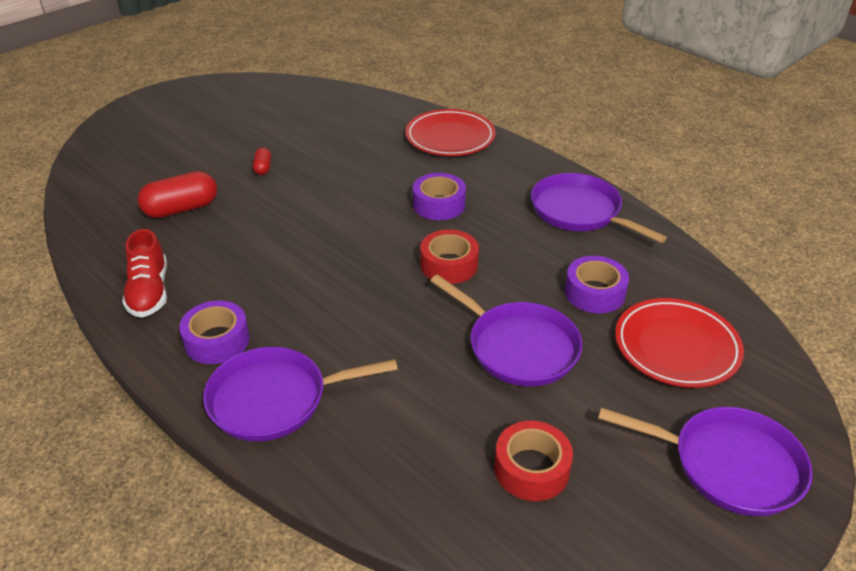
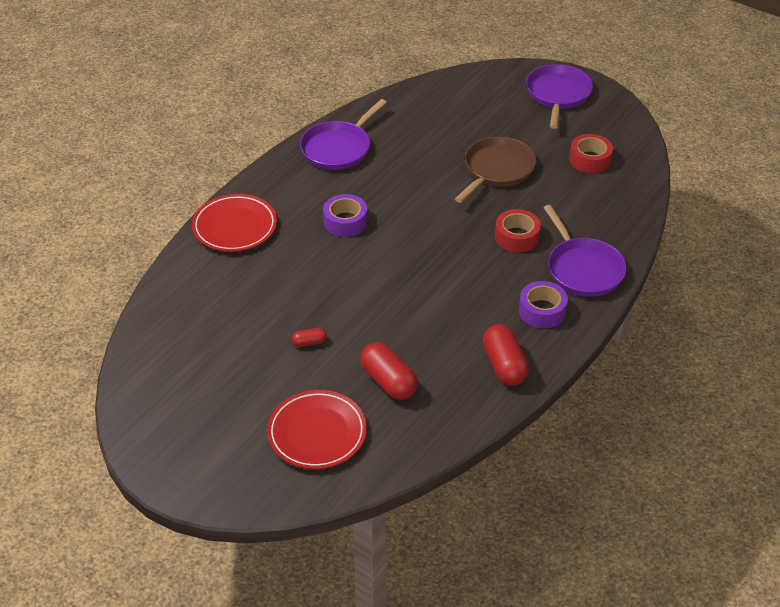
camera: 100 degrees left, 5 degrees up
red shoe [122,229,167,318] -> red capsule [483,324,529,386]
red tape [420,229,479,284] -> red tape moved to [495,209,541,253]
purple pan [430,275,582,386] -> brown pan [455,137,536,203]
purple tape [565,256,629,313] -> none
red plate [615,298,744,388] -> red plate moved to [267,390,367,469]

